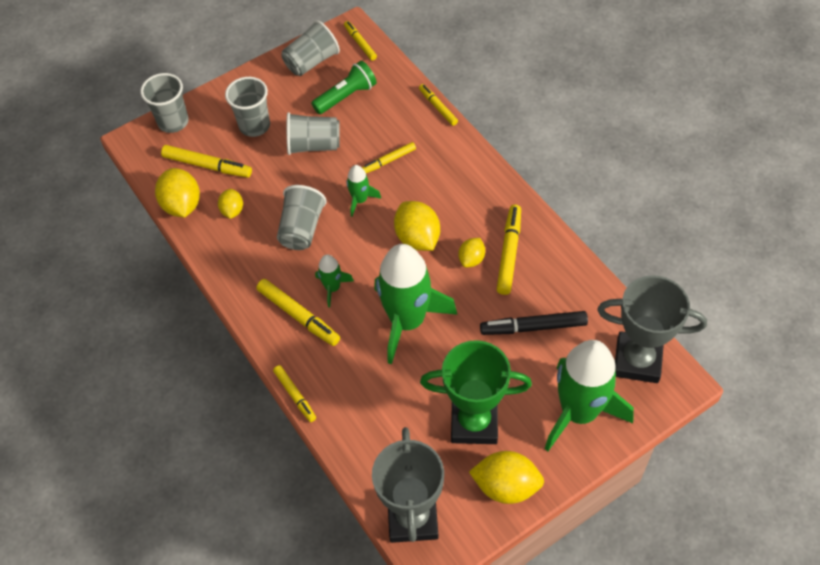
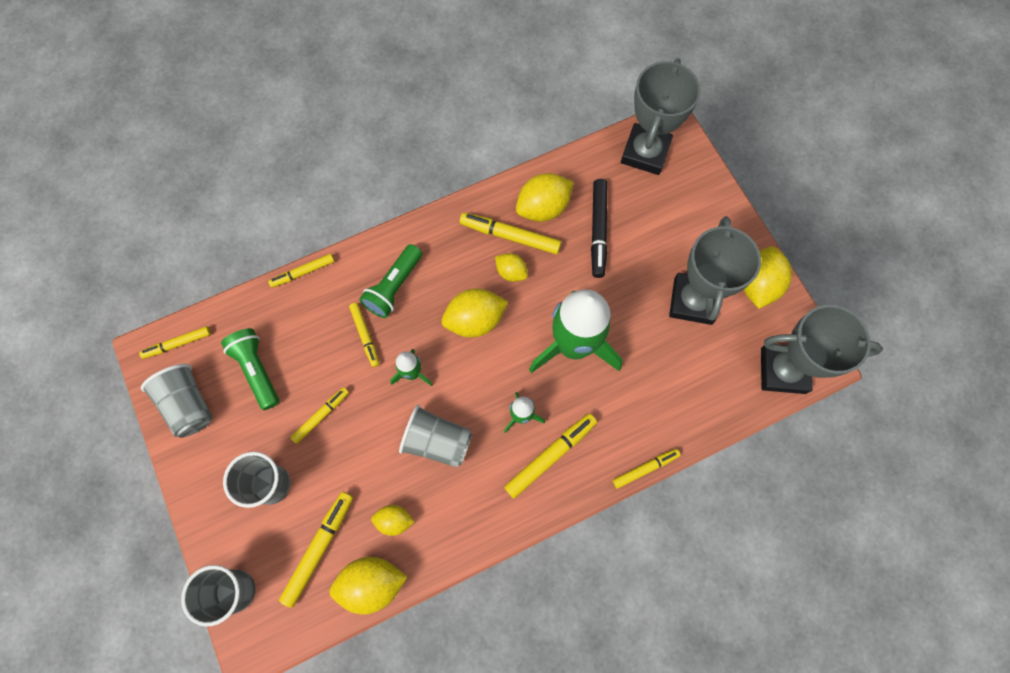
camera: 85 degrees left, 15 degrees up
grey cup [287,112,340,155] -> yellow marker [290,387,349,444]
green trophy [420,340,532,444] -> grey trophy [669,216,761,325]
green rocket [545,340,634,451] -> none
none -> green flashlight [359,244,422,318]
none -> yellow lemon [516,173,574,222]

